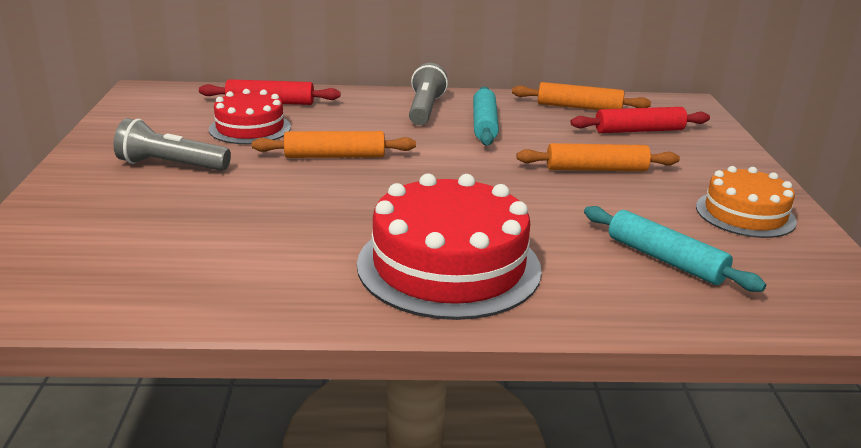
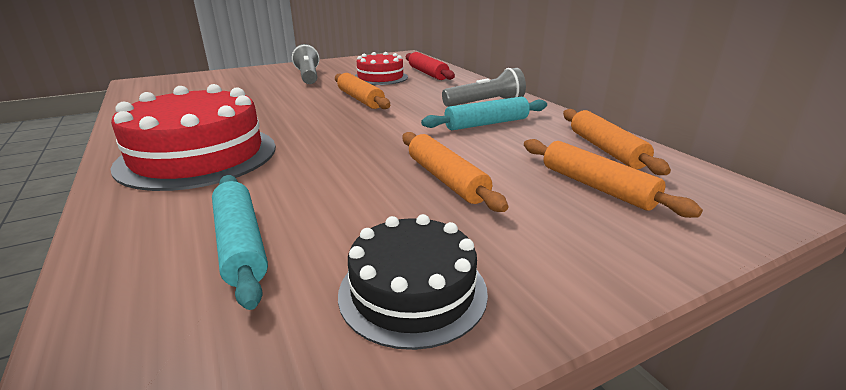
camera: 65 degrees right, 0 degrees up
red rolling pin [570,107,710,133] -> orange rolling pin [524,139,703,218]
turquoise rolling pin [584,206,766,292] -> turquoise rolling pin turned 45 degrees counterclockwise [212,175,268,310]
orange cake [696,166,797,238] -> black cake [338,214,488,350]

